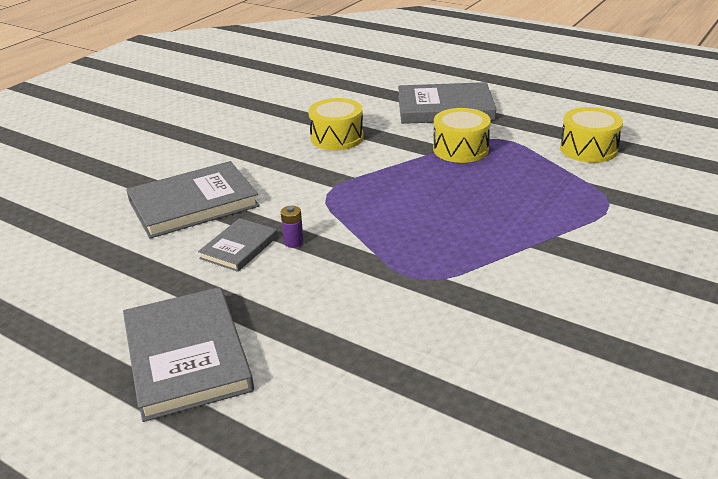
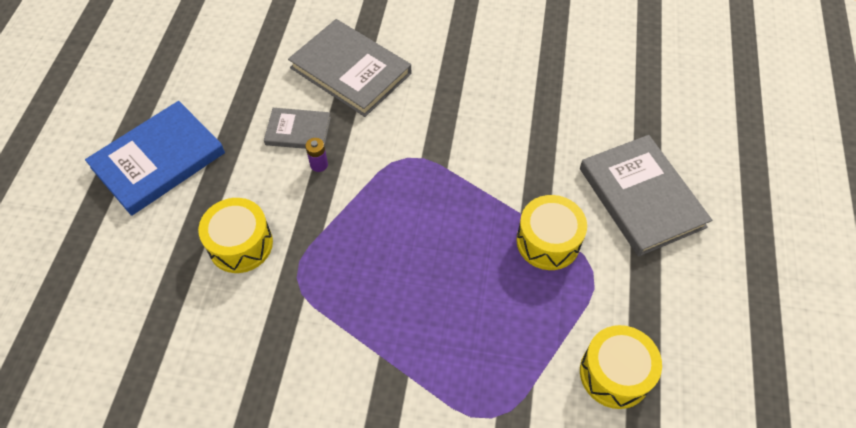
camera: 65 degrees right, 25 degrees up
grey book [123,287,254,422] -> blue book [85,101,225,216]
yellow drum [308,98,364,150] -> yellow drum moved to [198,198,273,273]

